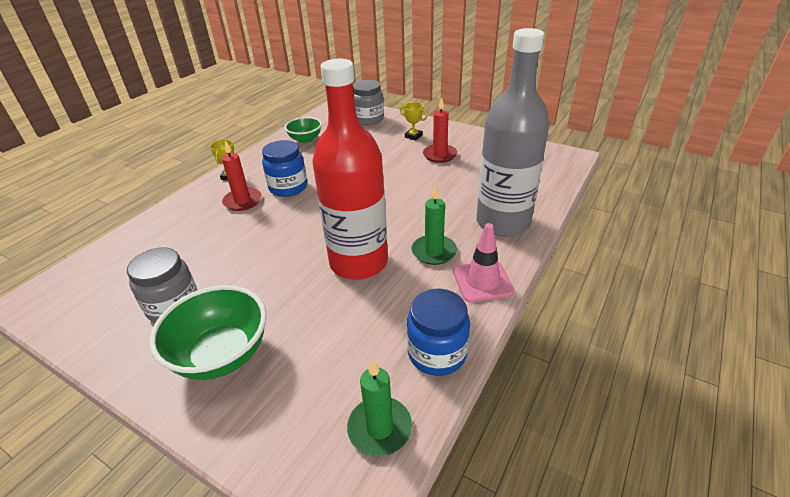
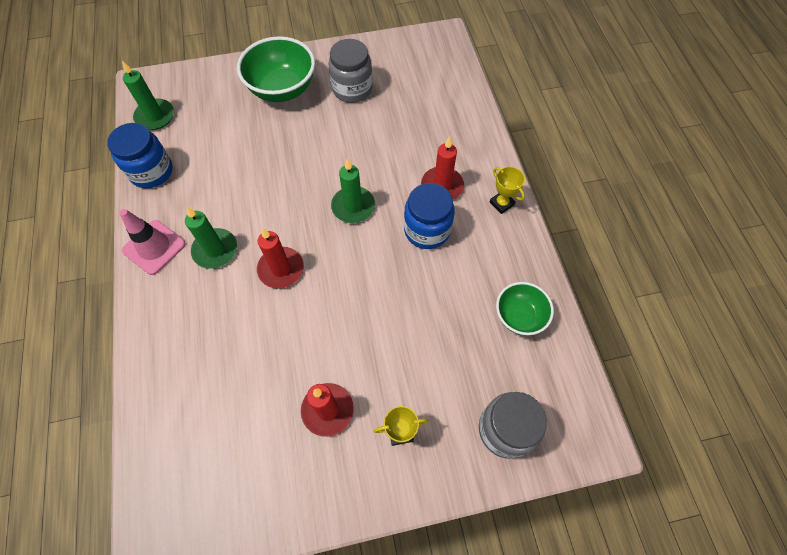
camera: 135 degrees right, 25 degrees up
red bottle [313,59,388,280] -> none
grey bottle [476,28,550,237] -> none
none -> red candle [257,228,304,289]
none -> green candle [331,159,375,223]

